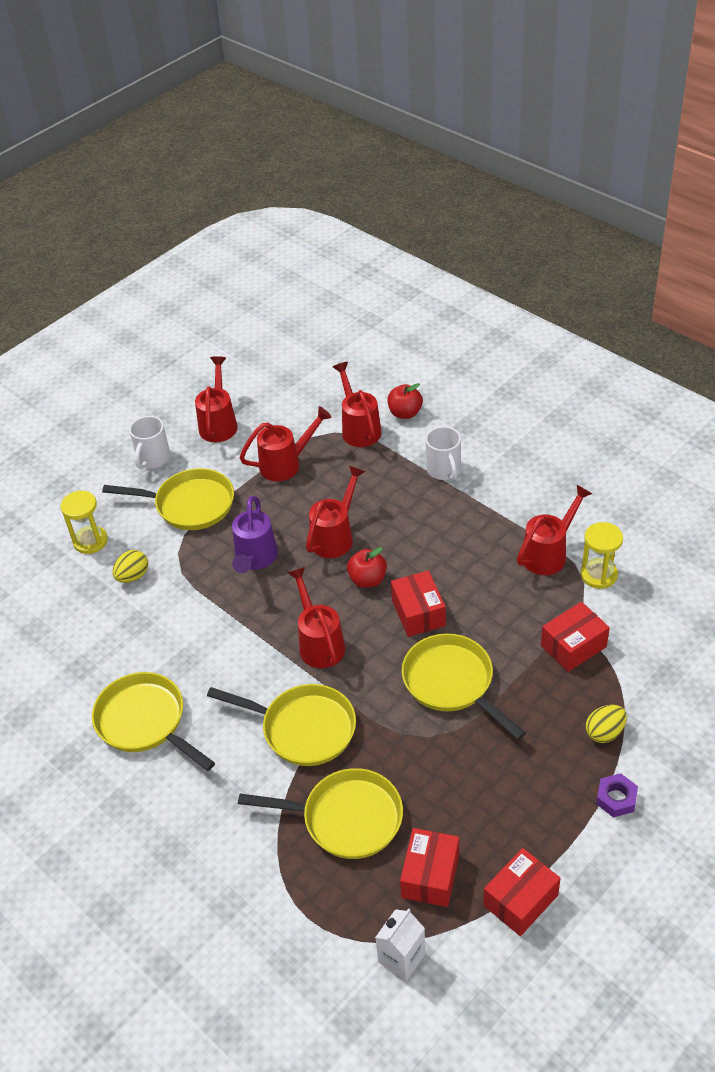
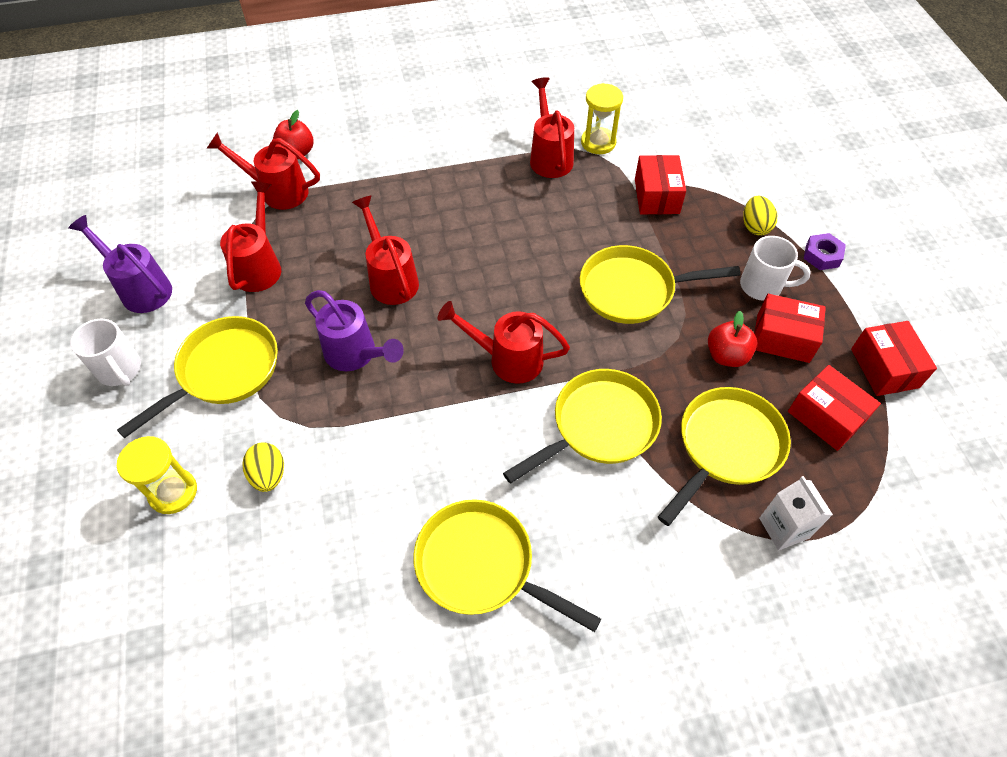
camera: 60 degrees left, 10 degrees up
yellow pan [92,672,215,771] -> yellow pan turned 45 degrees clockwise [413,499,601,632]
red watering can [195,356,238,442] -> purple watering can [69,215,172,313]
red apple [347,547,387,588] -> red apple moved to [708,311,757,367]
white carton [375,908,426,981] -> white carton moved to [759,476,833,550]
red box [391,570,446,637] -> red box moved to [754,294,826,363]
white mug [426,426,461,480] -> white mug moved to [740,236,811,301]

